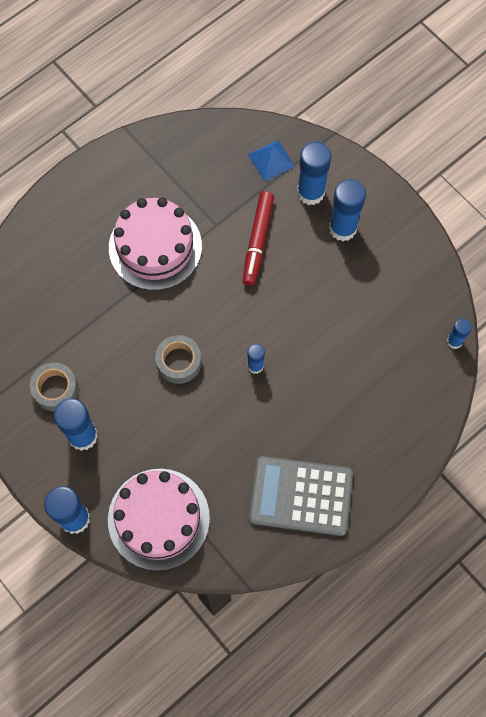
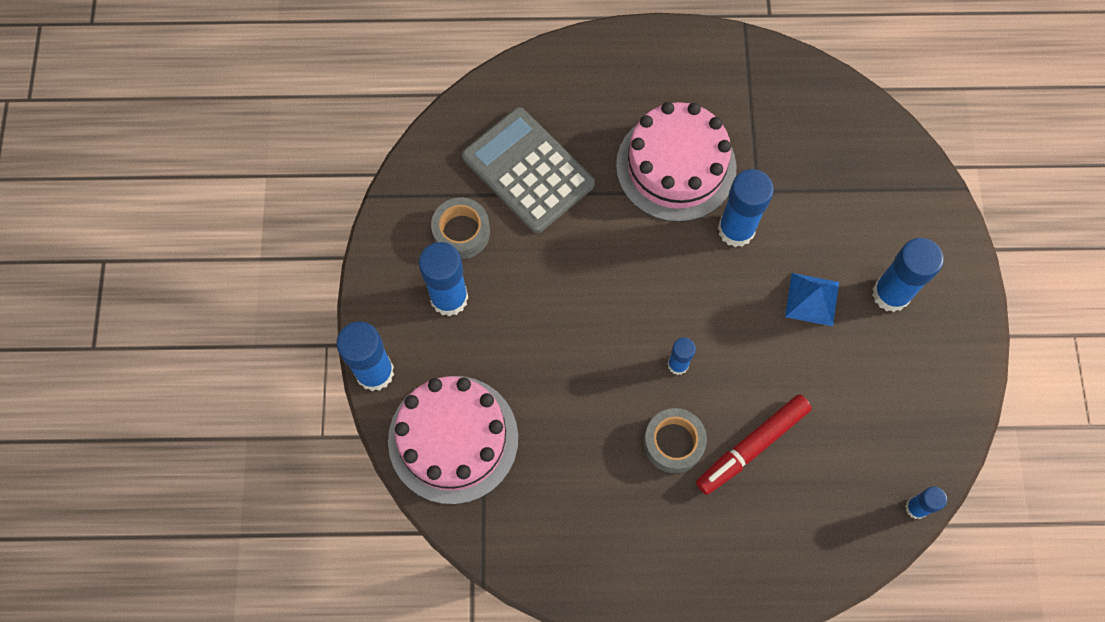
camera: 40 degrees right, 0 degrees up
grey tape [155,335,202,384] -> grey tape moved to [644,408,707,473]
red marker [243,191,274,286] -> red marker moved to [696,394,812,495]
blue pyramid [248,140,295,182] -> blue pyramid moved to [785,273,839,326]
grey calculator [249,456,353,536] -> grey calculator moved to [462,107,595,233]
blue glue stick [297,142,331,205] -> blue glue stick moved to [718,169,774,247]

